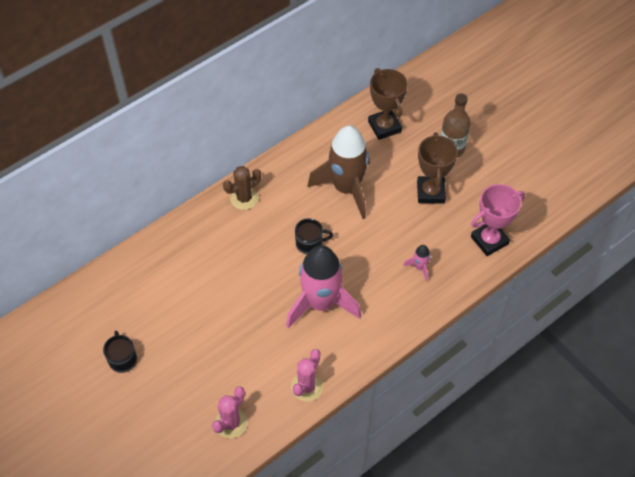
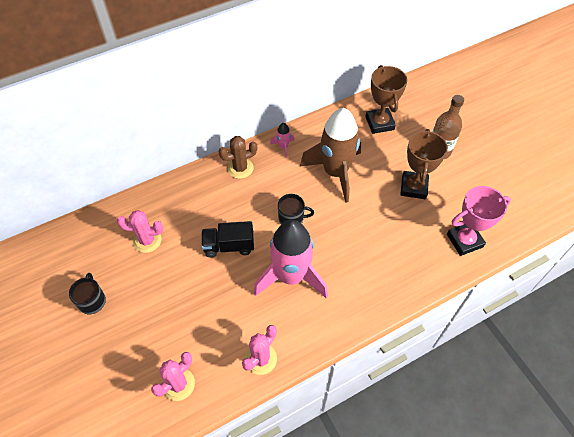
camera: 10 degrees right, 0 degrees up
pink rocket [403,245,431,281] -> pink rocket moved to [270,123,295,159]
none -> pink cactus [117,210,163,253]
none -> black truck [201,221,254,258]

